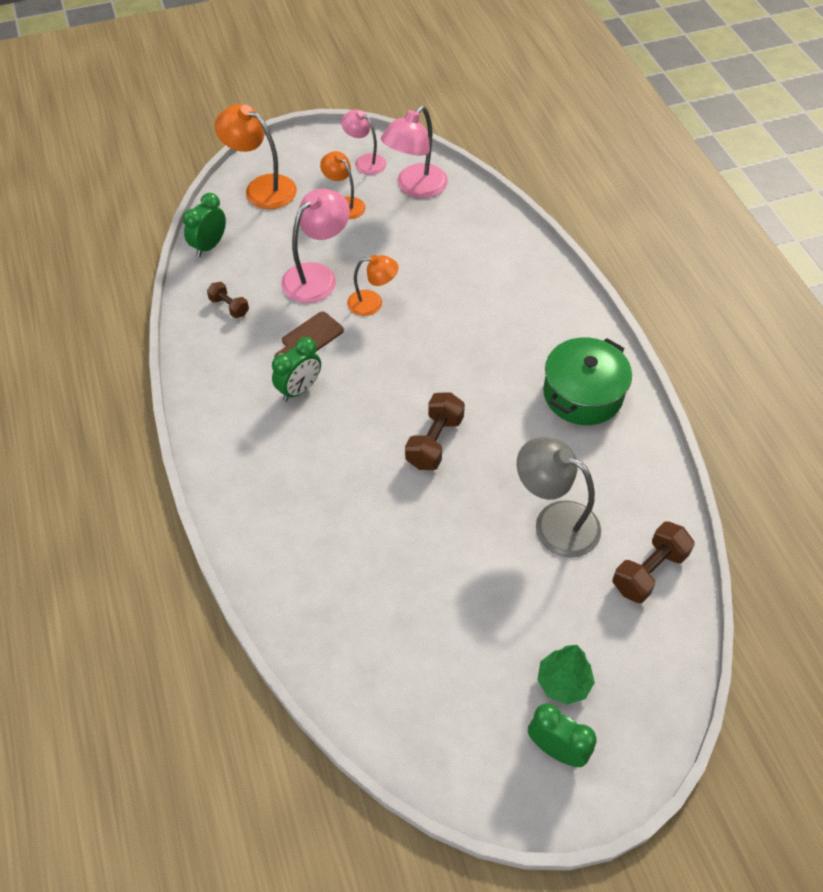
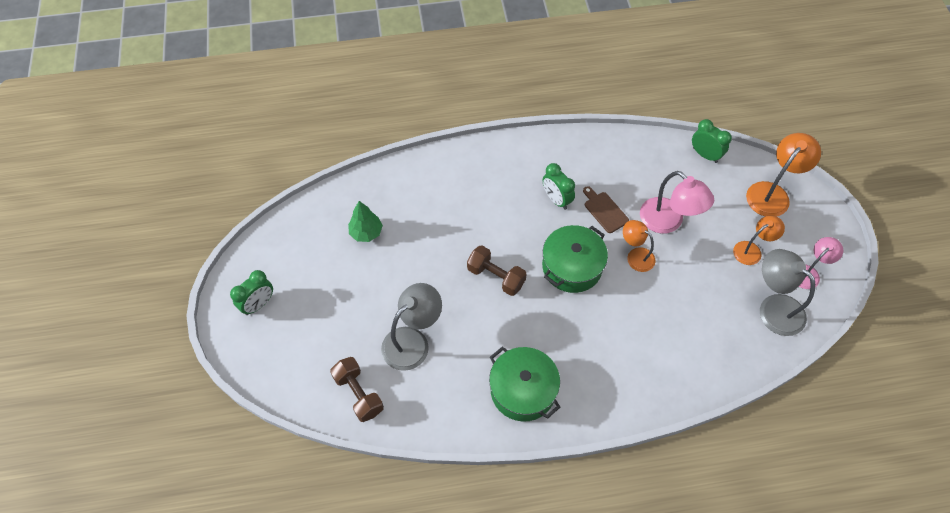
camera: 100 degrees right, 5 degrees up
brown dumbbell [207,282,249,318] -> none
orange lamp [347,255,398,316] -> orange lamp turned 120 degrees clockwise [623,220,655,272]
pink lamp [381,106,448,198] -> grey lamp [760,249,815,336]
green tree [537,645,595,705] -> green tree moved to [348,201,383,242]
none -> green pot [542,225,608,293]

